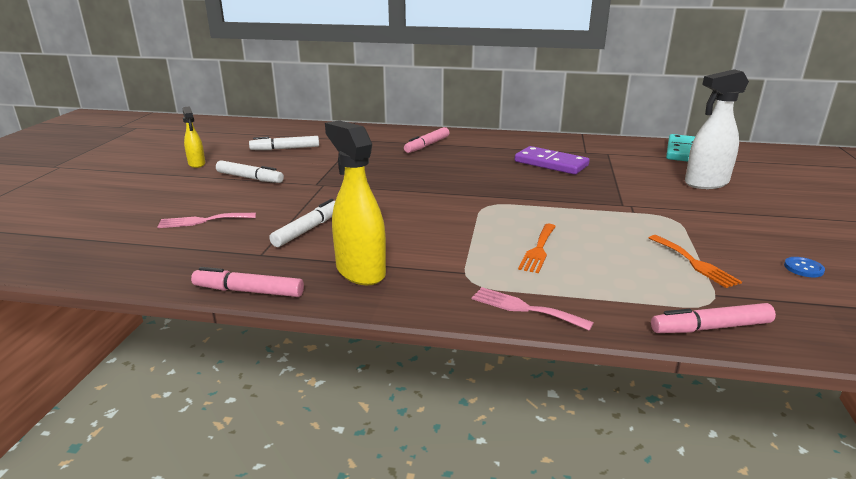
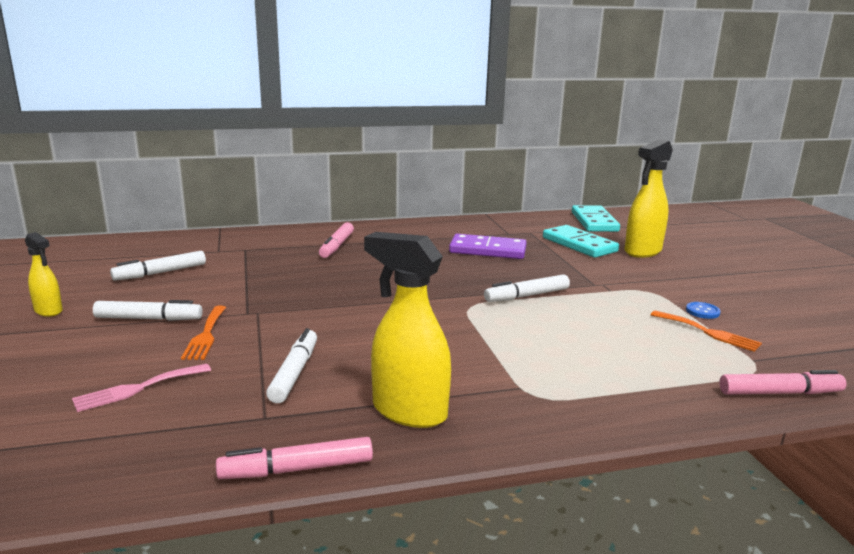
camera: 25 degrees left, 5 degrees down
pink fork [472,287,594,331] -> none
orange fork [518,224,556,273] -> orange fork moved to [181,306,226,360]
pink marker [651,303,776,333] -> pink marker turned 150 degrees counterclockwise [719,370,847,395]
white spray bottle [685,69,749,189] -> yellow spray bottle [625,139,673,258]
blue button [784,257,825,278] -> blue button moved to [686,302,721,319]
none -> white marker [484,274,570,302]
none -> turquoise domino [543,225,619,258]

